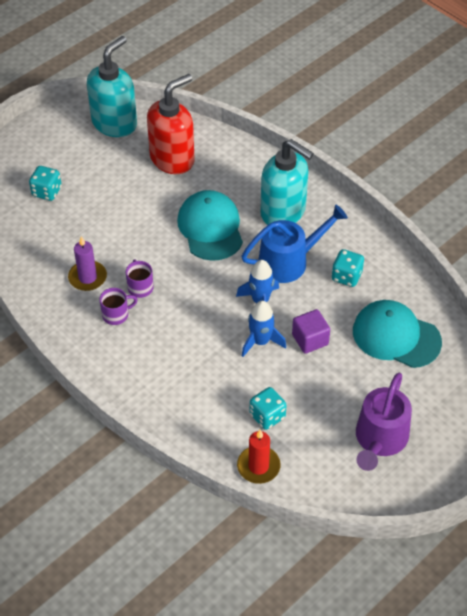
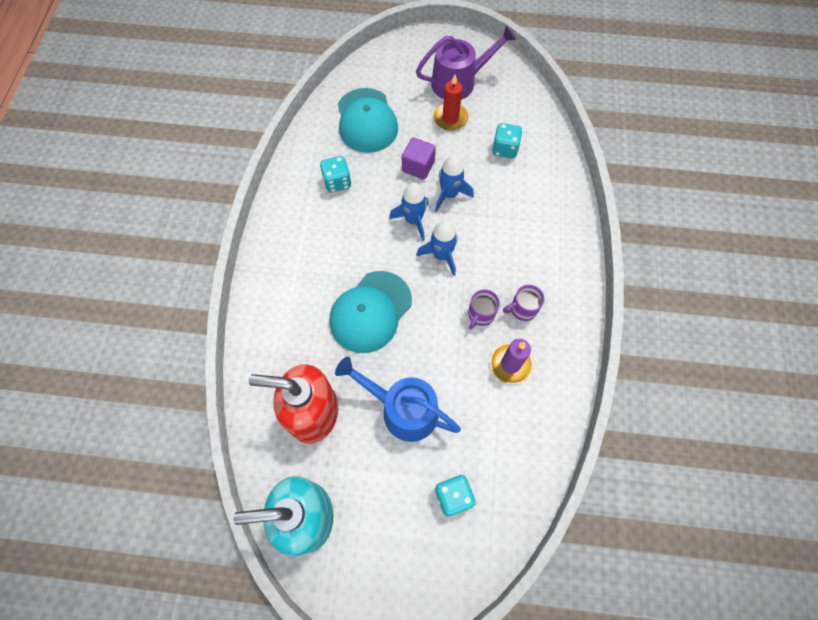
camera: 130 degrees left, 15 degrees up
purple mug [99,288,138,325] -> purple mug turned 45 degrees counterclockwise [503,285,544,321]
red candle [237,430,281,484] -> red candle moved to [433,75,468,131]
blue watering can [241,204,348,283] -> blue watering can moved to [335,357,461,442]
turquoise soap dispenser [260,139,314,225] -> none
none -> blue rocket [416,220,458,276]

